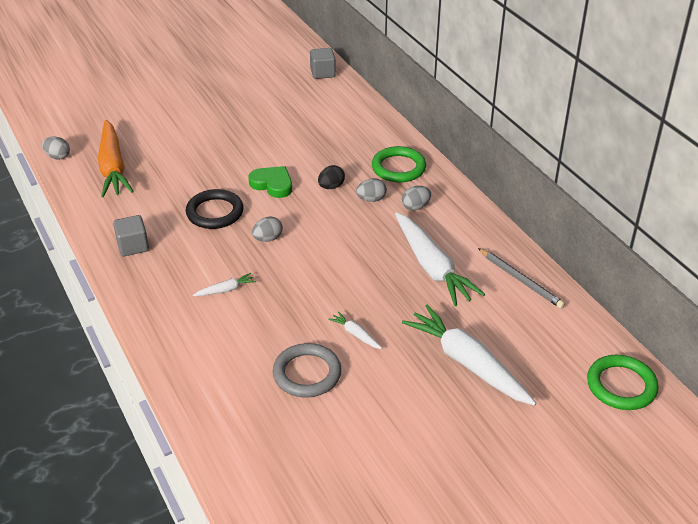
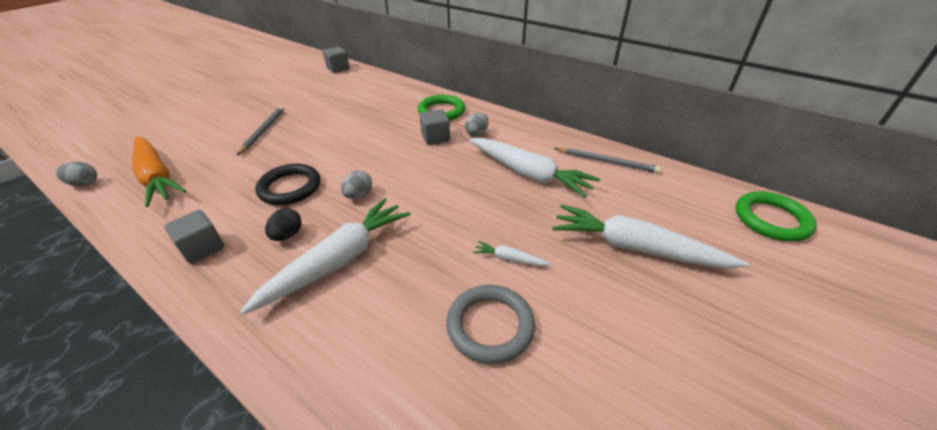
camera: 25 degrees left, 0 degrees up
white carrot [193,273,256,296] -> white carrot [240,198,411,315], size x2.36
green heart [248,166,292,198] -> none
black egg [318,165,345,189] -> black egg moved to [265,208,301,241]
grey egg [356,178,387,202] -> grey cube [420,109,450,145]
none -> grey pencil [237,106,284,155]

